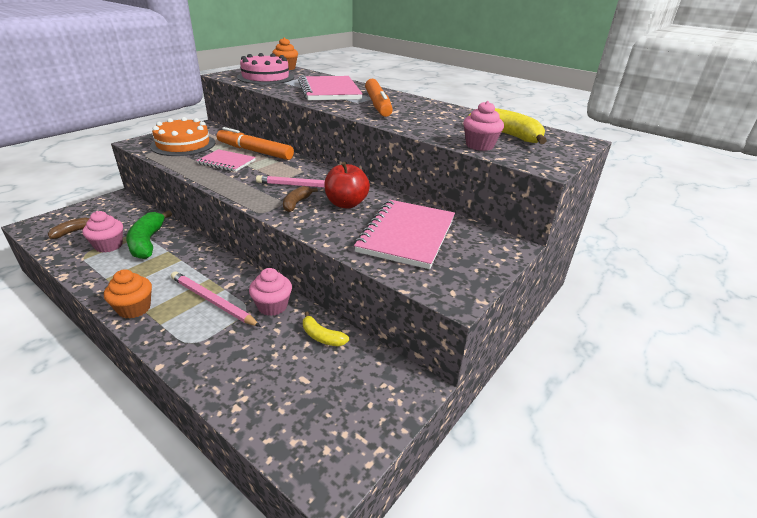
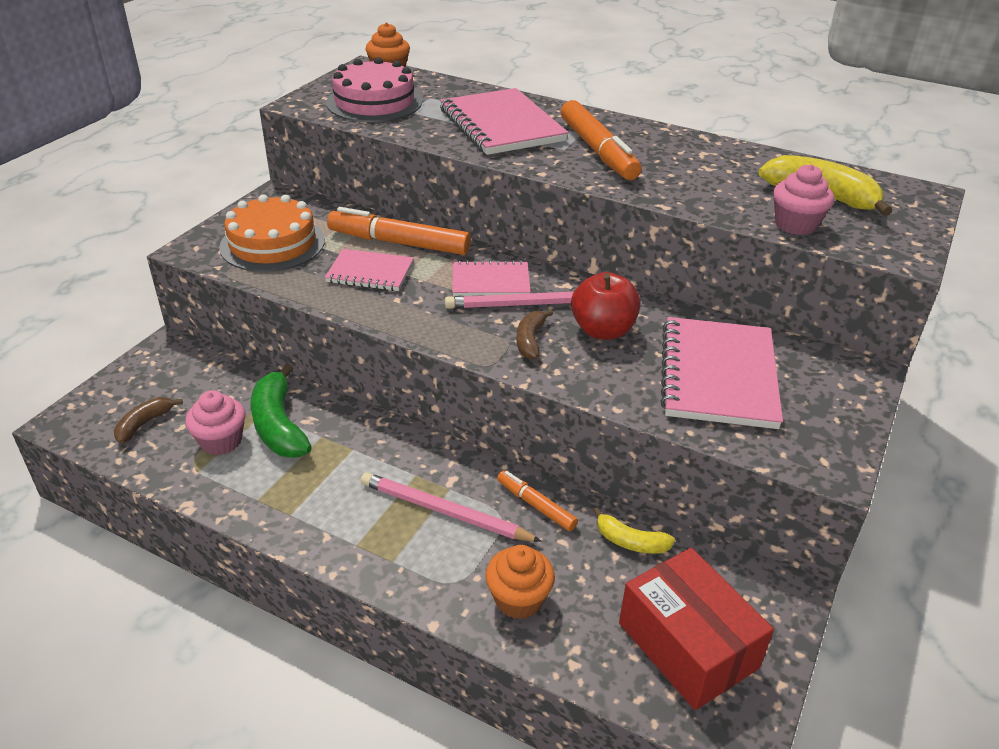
camera: 10 degrees left, 5 degrees up
orange cupcake [104,269,152,319] -> orange cupcake moved to [485,545,555,619]
pink cupcake [249,268,292,316] -> orange marker [497,471,578,531]
none -> pink notebook [452,260,531,297]
none -> red box [619,548,774,710]

